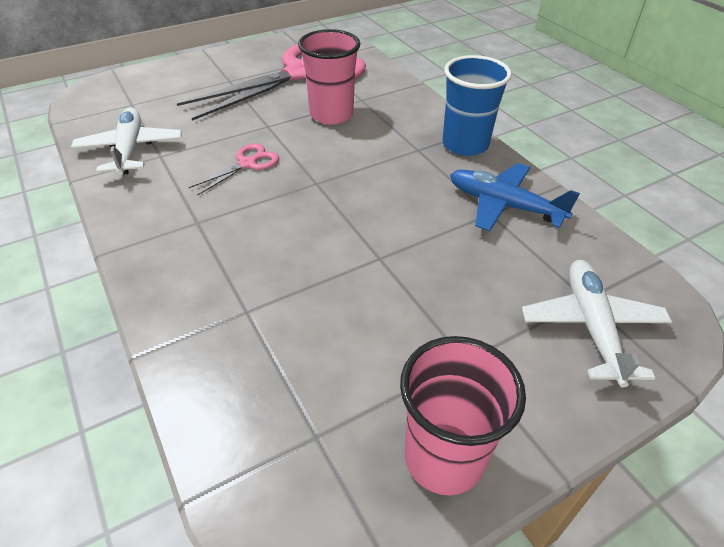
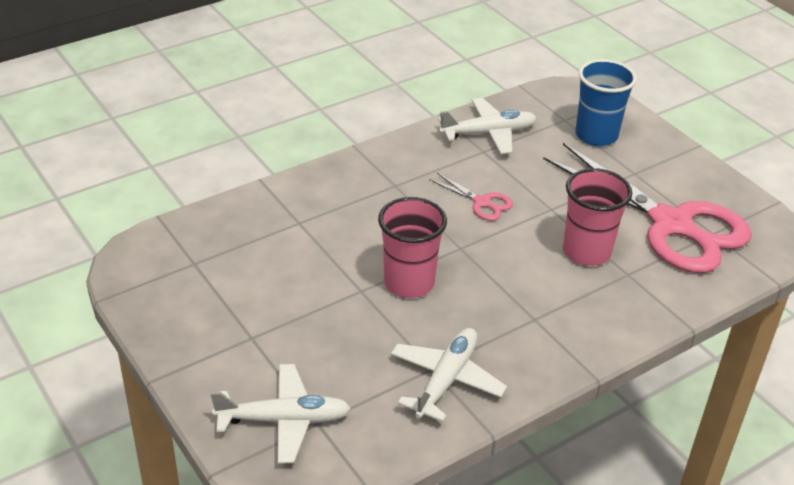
camera: 85 degrees right, 5 degrees down
pink cup [400,336,526,496] -> pink cup moved to [378,197,447,298]
blue cup [443,55,512,156] -> blue cup moved to [575,59,637,146]
blue plane [450,163,580,231] -> white plane [391,328,507,422]

